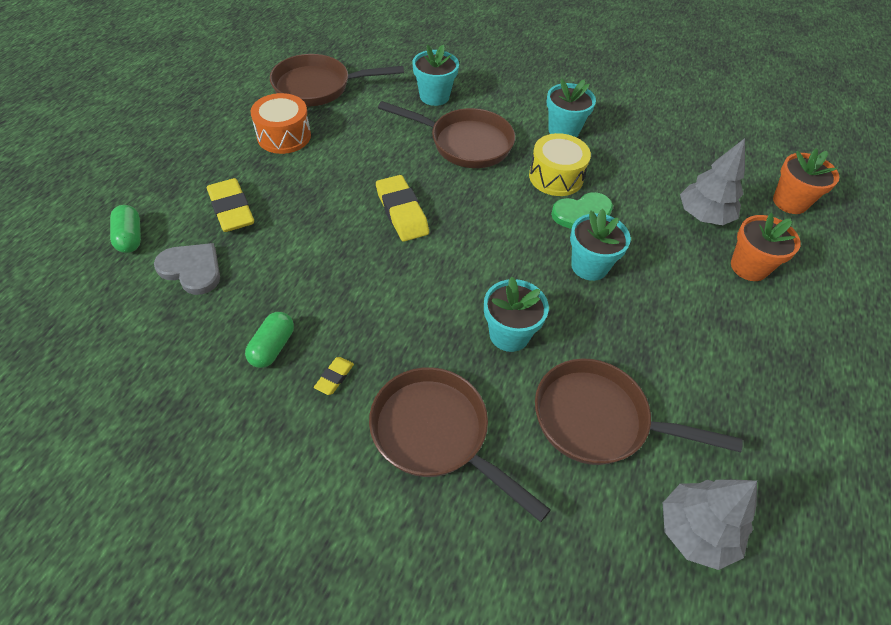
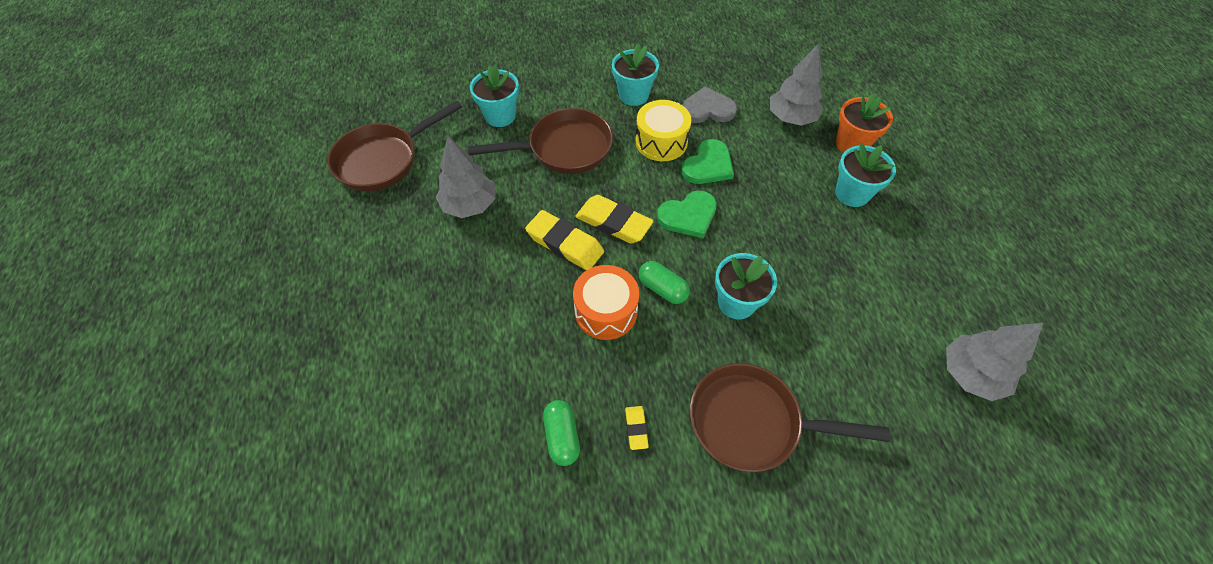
camera: 30 degrees left, 5 degrees up
green capsule [110,205,141,253] -> green capsule moved to [639,261,690,304]
grey heart [154,243,220,295] -> grey heart moved to [682,86,737,123]
yellow eraser [207,178,254,232] -> yellow eraser moved to [576,195,654,244]
orange drum [250,93,311,154] -> orange drum moved to [573,265,639,340]
brown pan [535,358,743,465] -> none
turquoise flower pot [570,209,631,281] -> turquoise flower pot moved to [835,143,896,207]
orange flower pot [773,148,839,214] -> none
none -> grey tree [436,136,496,218]
none -> green heart [657,191,717,238]

